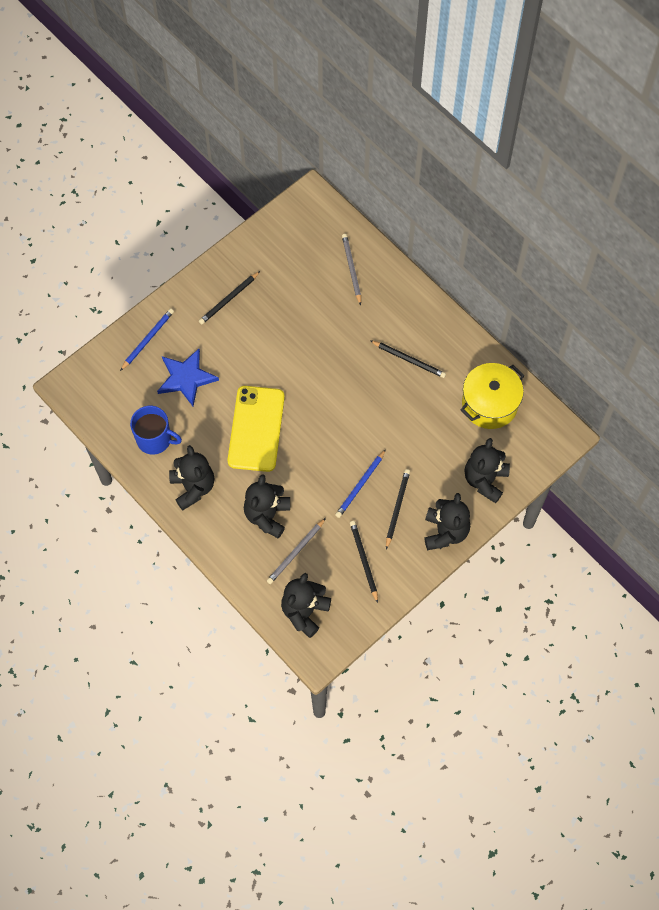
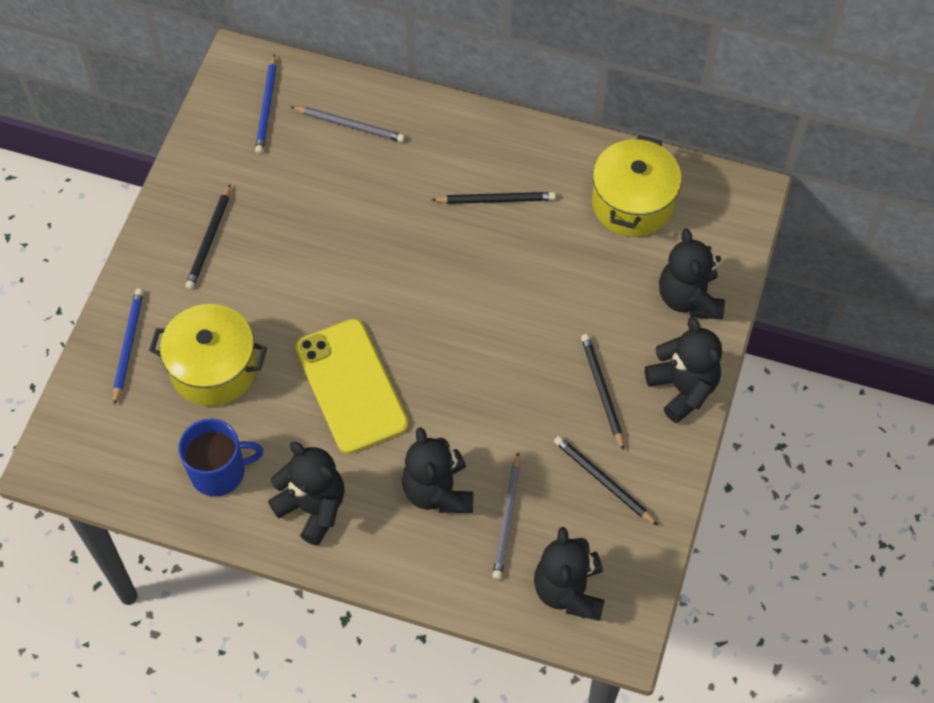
camera: 30 degrees left, 5 degrees down
blue star [157,349,219,406] -> yellow pot [149,304,267,406]
blue pencil [335,449,386,518] -> blue pencil moved to [255,54,276,154]
grey pencil [342,234,361,305] -> grey pencil turned 150 degrees clockwise [290,106,405,142]

